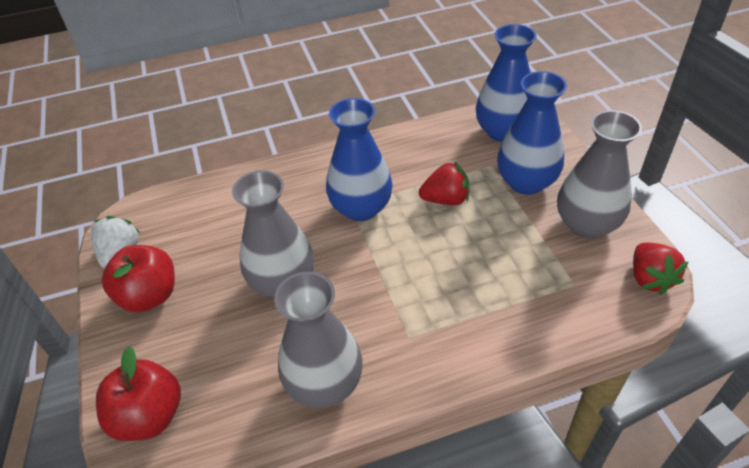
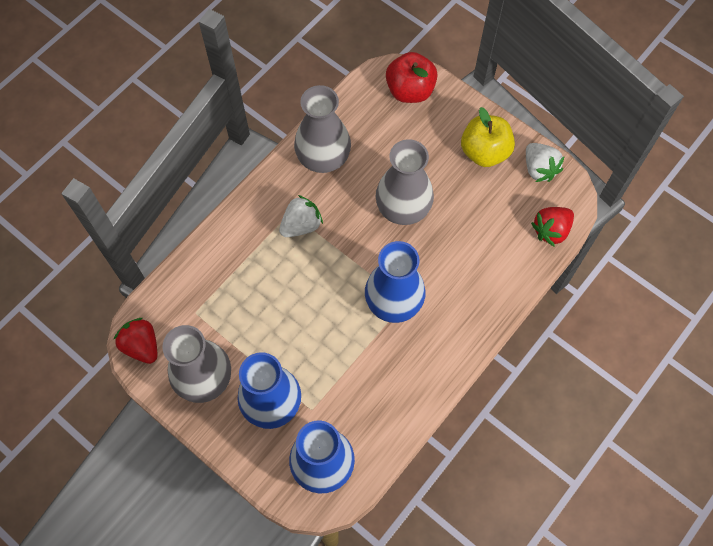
camera: 145 degrees right, 20 degrees up
red apple [102,245,175,313] -> yellow apple [461,107,515,167]
red strawberry [419,161,469,205] -> red strawberry moved to [531,207,574,247]
none -> white strawberry [279,195,323,237]

